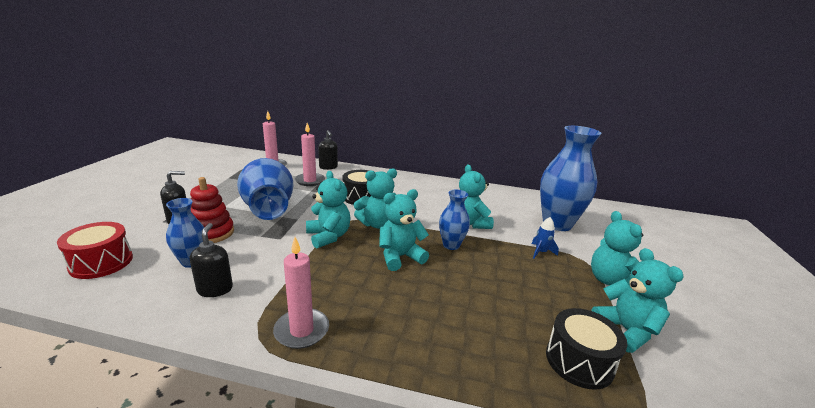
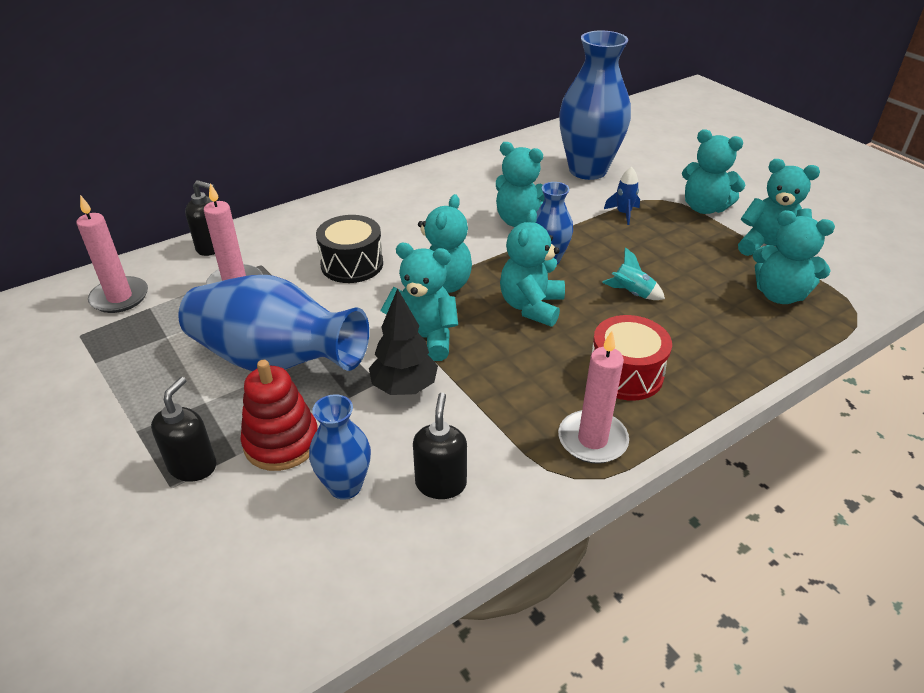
camera: 45 degrees left, 15 degrees up
red drum [57,222,133,279] -> red drum moved to [592,315,672,400]
black soap dispenser [189,223,233,297] -> black soap dispenser turned 60 degrees clockwise [413,392,467,499]
black drum [546,308,627,390] -> turquoise teddy bear [752,210,835,304]
none -> black tree [369,288,438,395]
none -> turquoise rocket [602,247,665,300]

